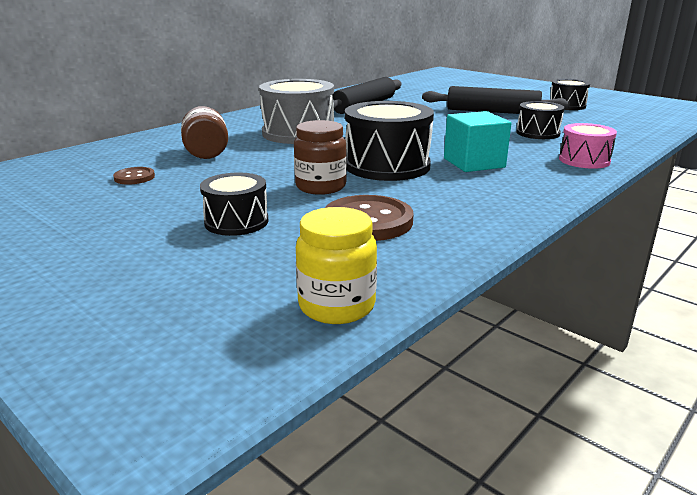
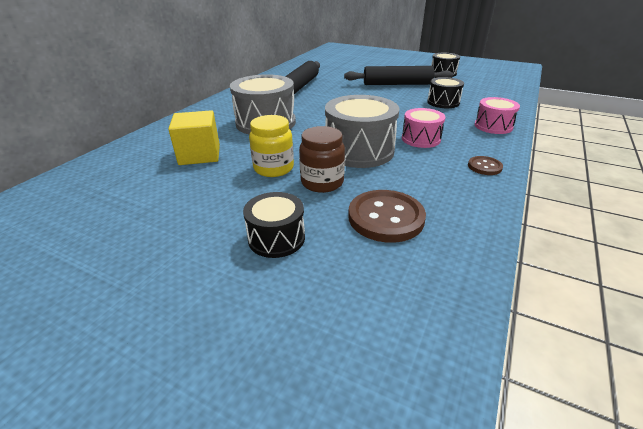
camera: 15 degrees left, 10 degrees up
brown button [113,167,155,185] -> brown button moved to [468,156,503,175]
brown jar [181,106,228,159] -> yellow cube [168,110,220,165]
yellow jar [296,207,377,324] -> yellow jar moved to [249,115,294,177]
black drum [345,101,434,181] -> grey drum [325,95,400,168]
turquoise cube [444,111,512,172] -> pink drum [402,108,445,148]

